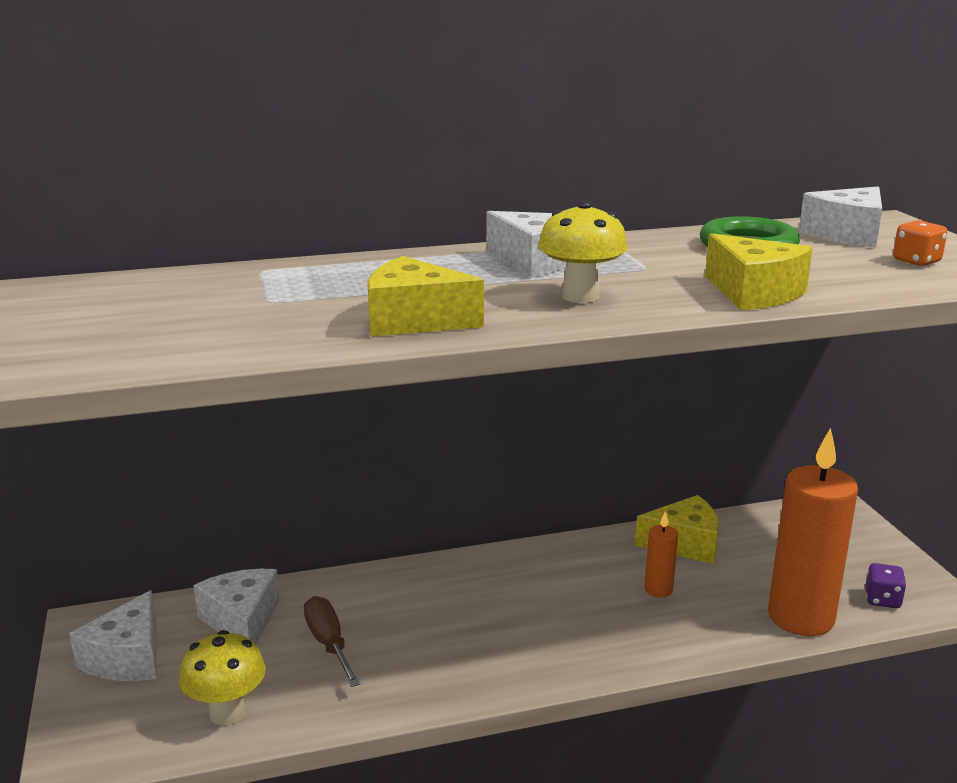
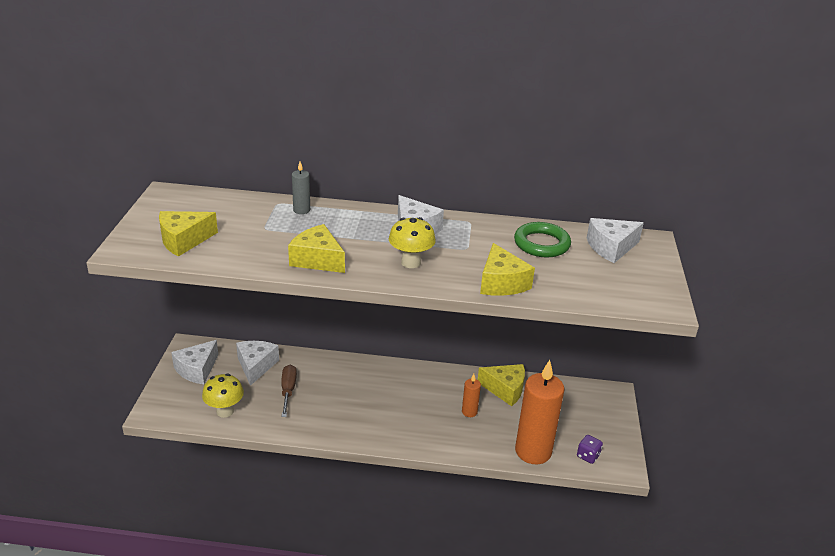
camera: 20 degrees right, 10 degrees up
orange dice [893,220,947,266] -> none
none -> yellow cheese [159,211,218,257]
none -> grey candle [292,162,310,214]

